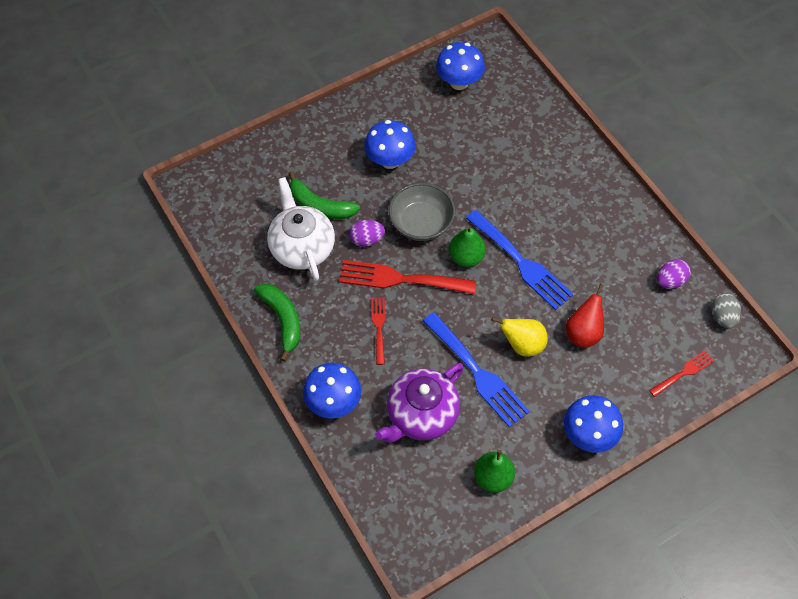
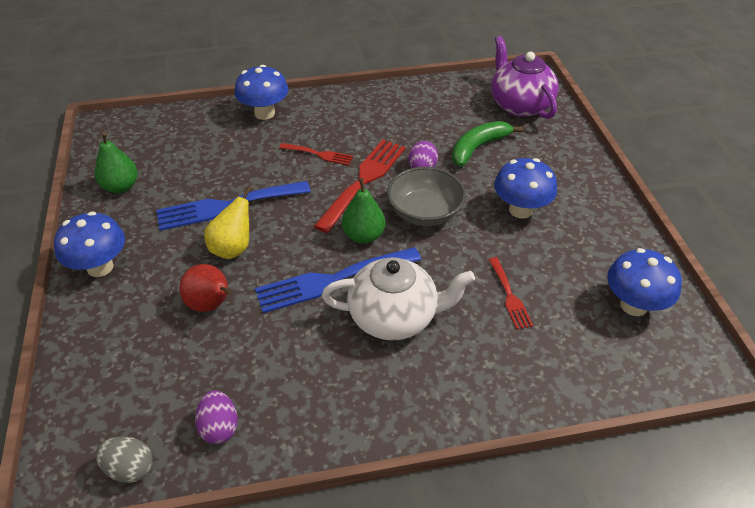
camera: 110 degrees right, 15 degrees down
green banana [254,283,300,362] -> none
white teapot [267,177,335,281] -> white teapot moved to [322,257,475,341]
purple teapot [375,363,464,443] -> purple teapot moved to [491,36,559,119]
red fork [649,351,714,397] -> red fork moved to [488,257,533,330]

